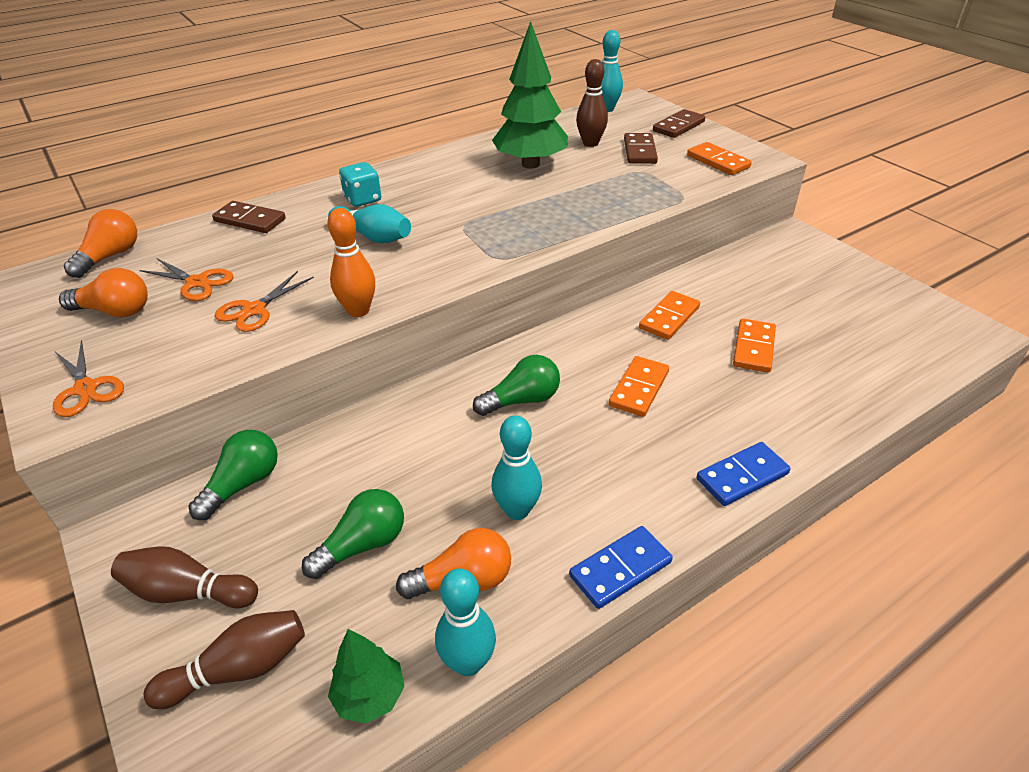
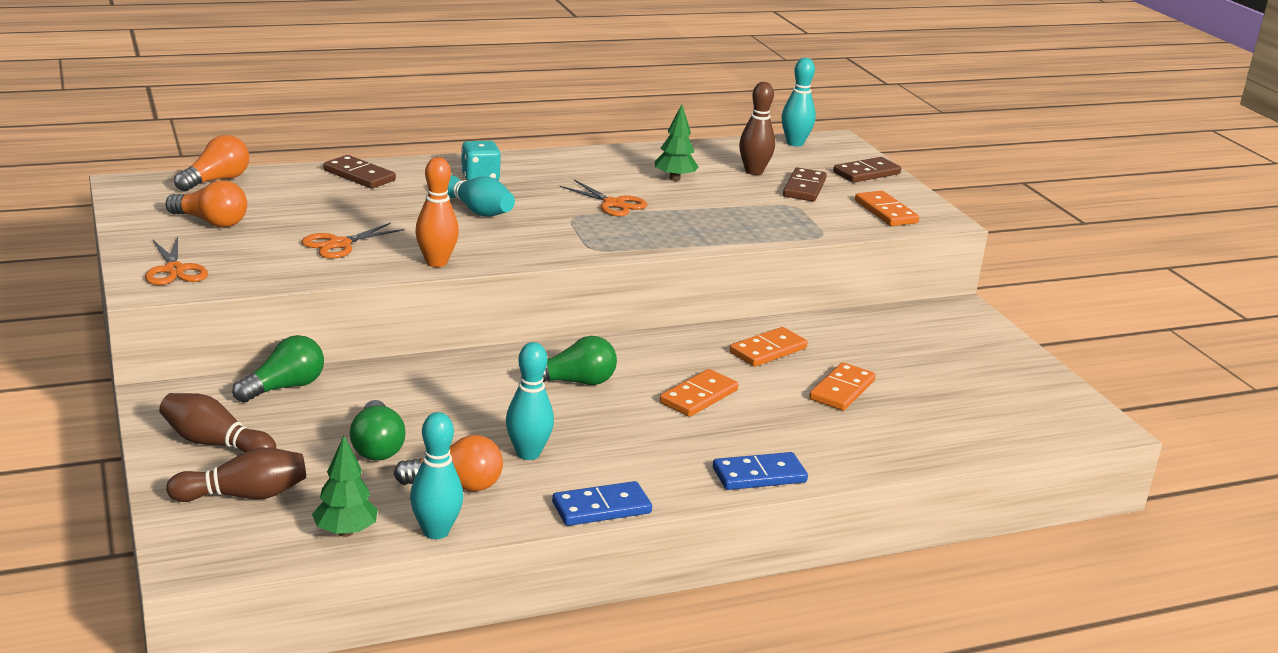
camera: 10 degrees right, 15 degrees down
orange scissors [139,258,234,301] -> orange scissors moved to [559,180,648,217]
green light bulb [302,489,404,579] -> green light bulb turned 105 degrees clockwise [350,400,405,461]
green tree [492,21,568,169] -> green tree [654,104,699,181], size x0.53

